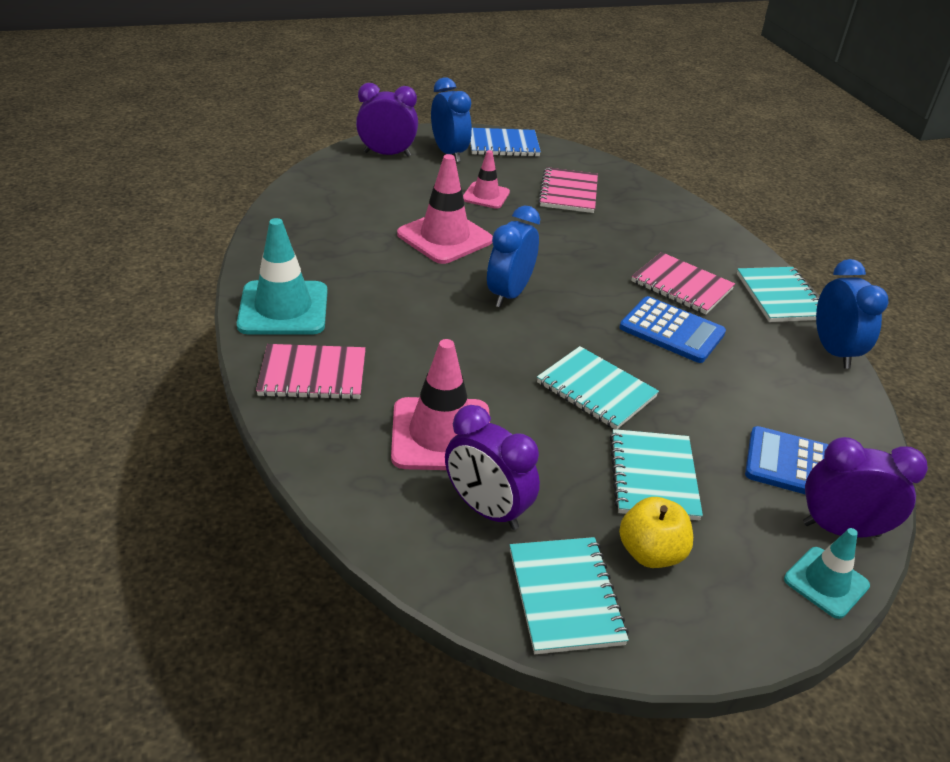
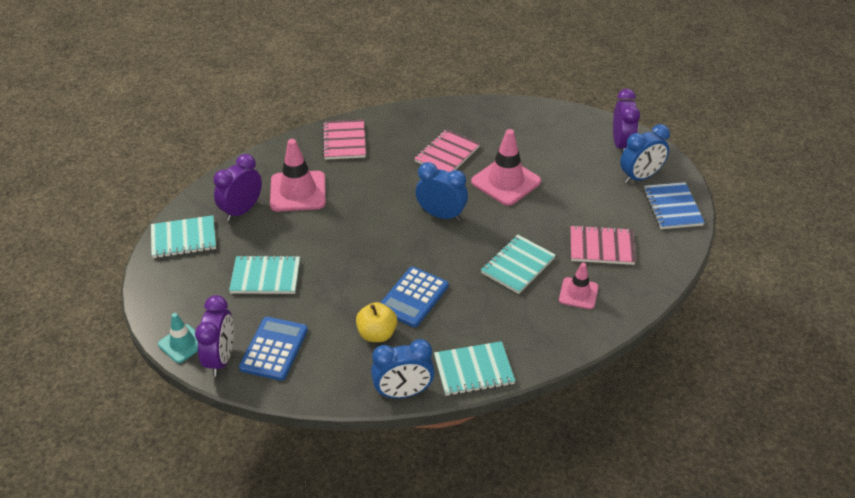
camera: 90 degrees right, 5 degrees up
turquoise traffic cone [237,218,327,335] -> none
pink traffic cone [463,150,510,209] -> pink traffic cone moved to [559,263,598,309]
turquoise notebook [537,346,659,429] -> turquoise notebook moved to [481,235,556,294]
yellow apple [619,497,693,568] -> yellow apple moved to [356,302,397,342]
pink notebook [631,252,735,315] -> pink notebook moved to [414,129,480,172]

